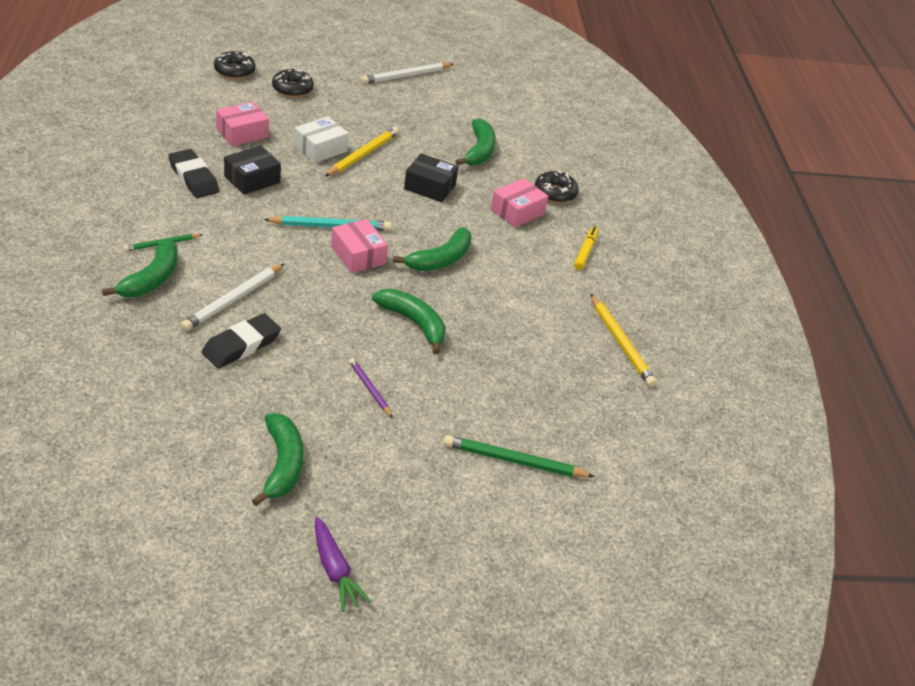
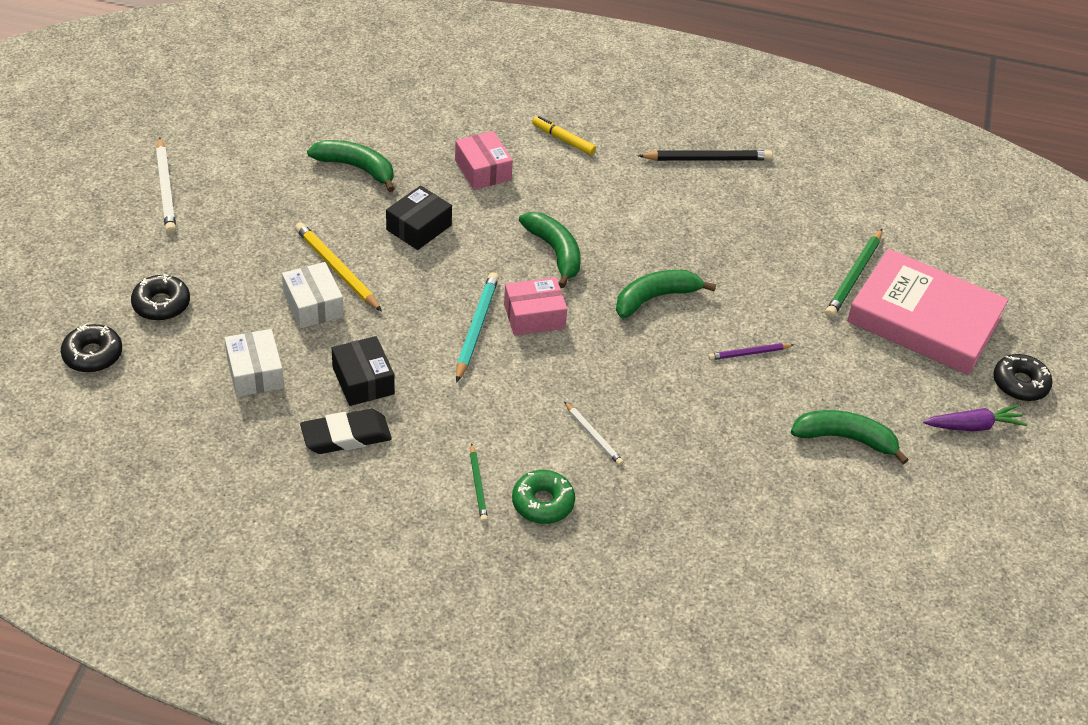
camera: 70 degrees left, 5 degrees up
green banana [102,238,178,297] -> green donut [512,470,575,524]
white pencil [181,263,285,331] -> white pencil [564,402,624,466], size x0.59
black eraser [202,313,281,369] -> none
pink box [216,101,269,146] -> white box [225,329,284,397]
black donut [535,171,579,203] -> black donut moved to [993,354,1053,401]
yellow pencil [591,294,657,387] -> black pencil [637,150,772,161]
none -> pink book [847,249,1008,375]

